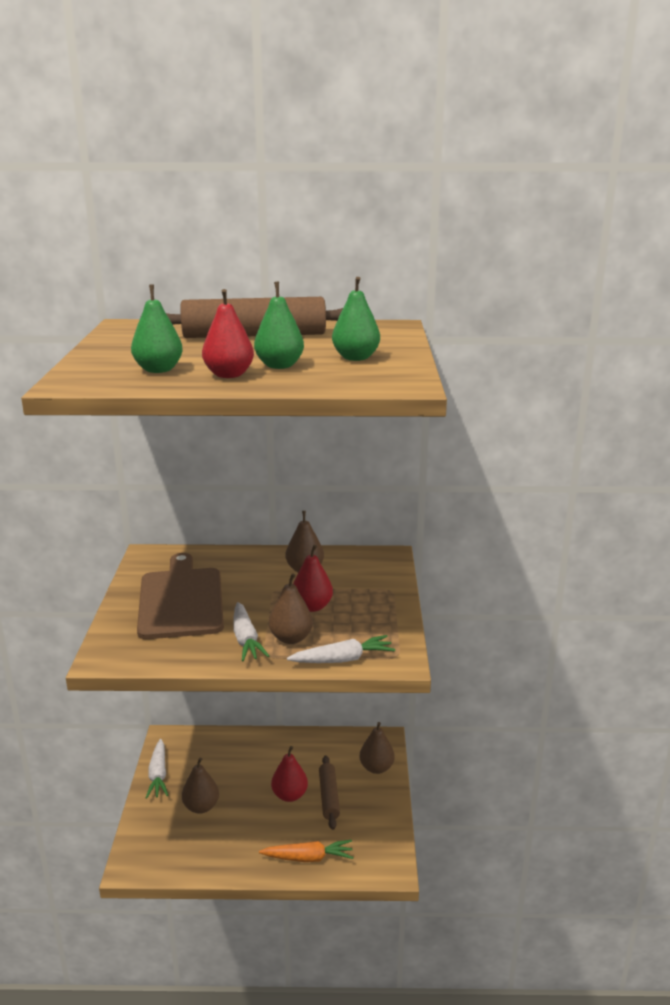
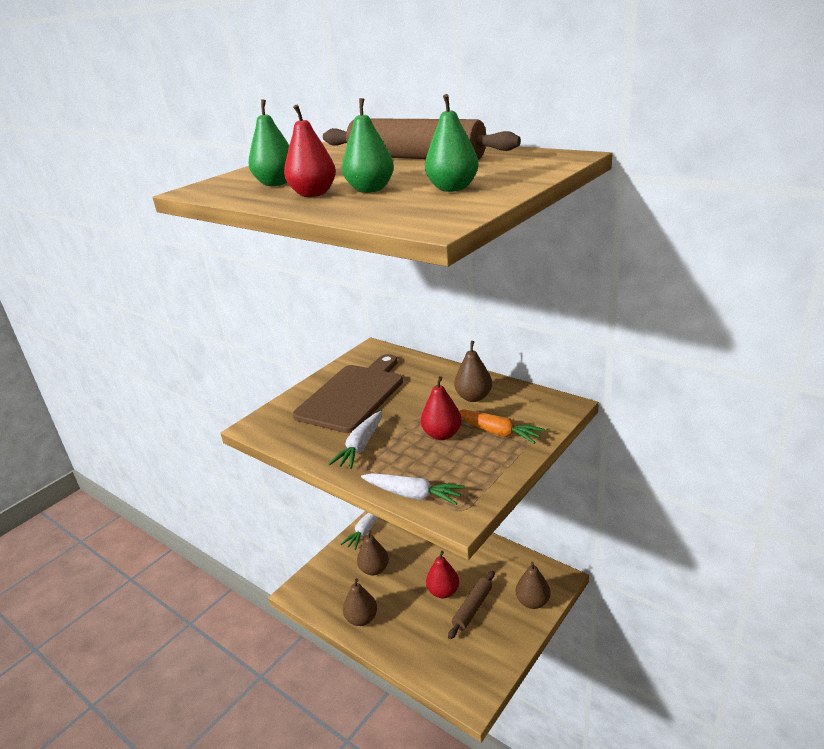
camera: 40 degrees right, 5 degrees up
orange carrot [259,840,353,862] -> orange carrot moved to [459,409,545,444]
brown pear [269,573,313,644] -> brown pear moved to [343,578,377,626]

